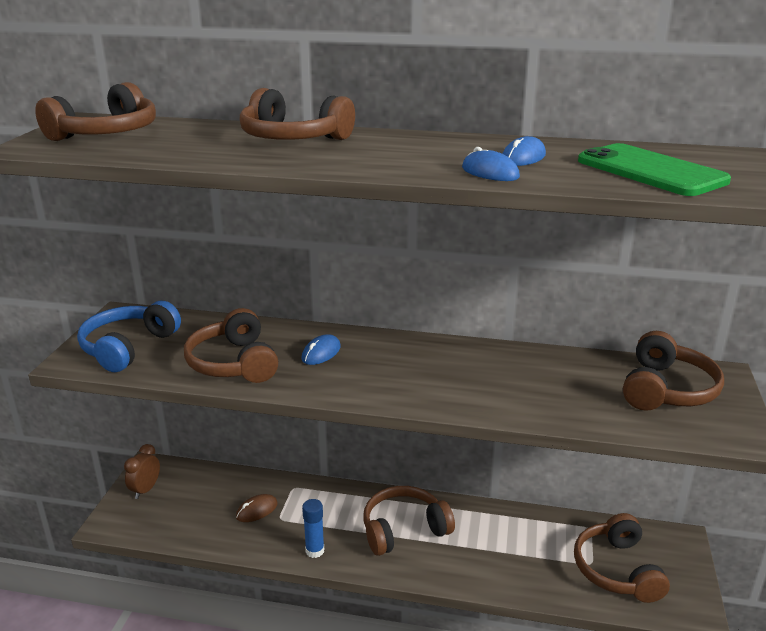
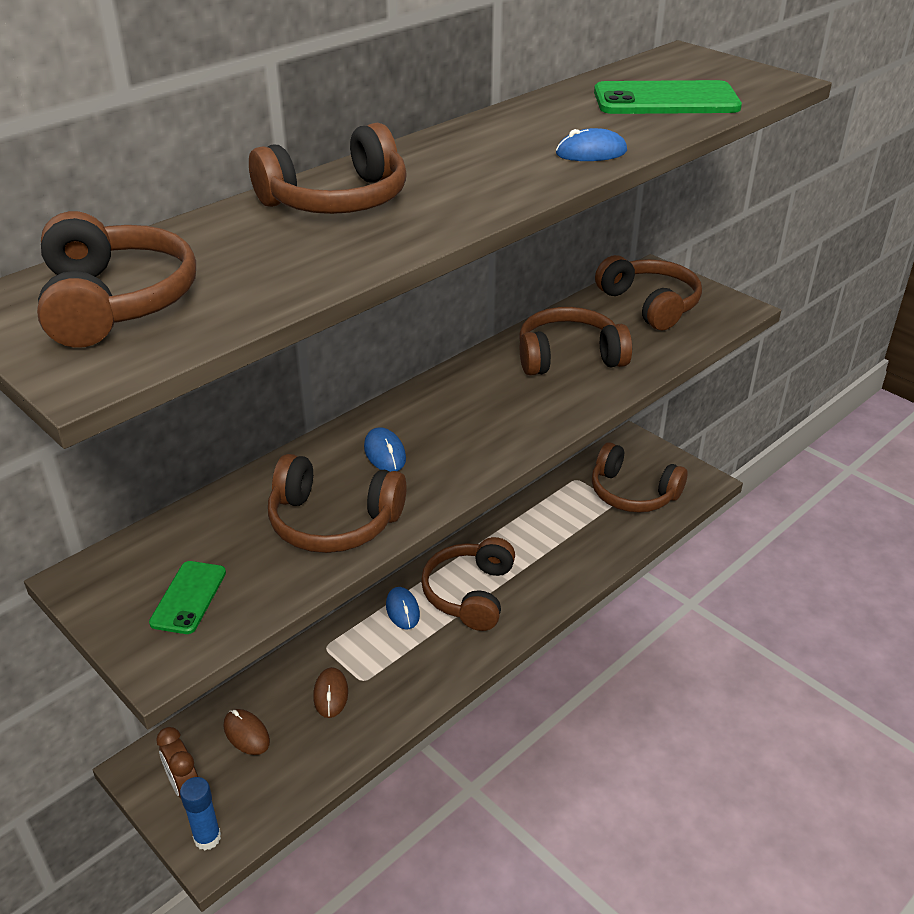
camera: 55 degrees left, 10 degrees up
blue headphones [77,301,181,372] -> green phone [149,561,226,634]
blue glue stick [302,499,324,558] -> blue glue stick moved to [180,777,221,850]
blue mouse [502,136,546,166] -> blue mouse moved to [386,587,420,630]
none -> brown mouse [224,709,270,755]
none -> brown headphones [519,307,632,376]

